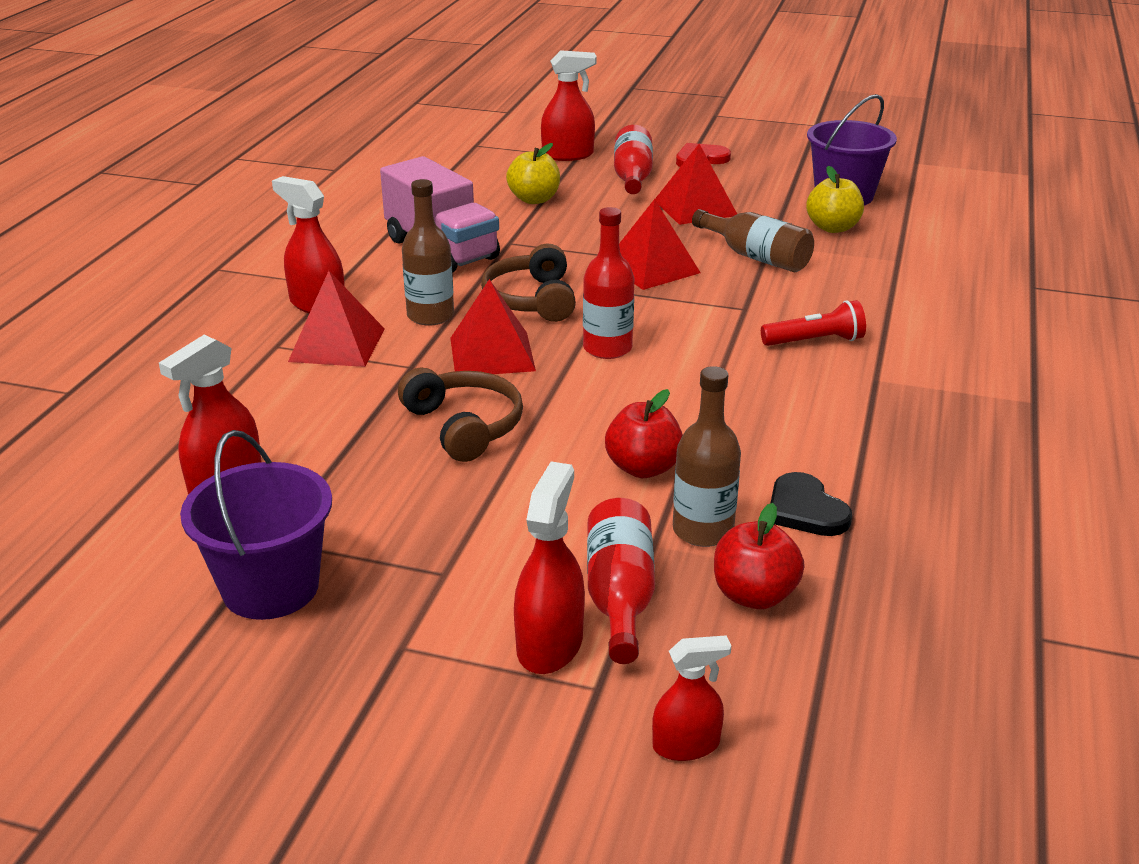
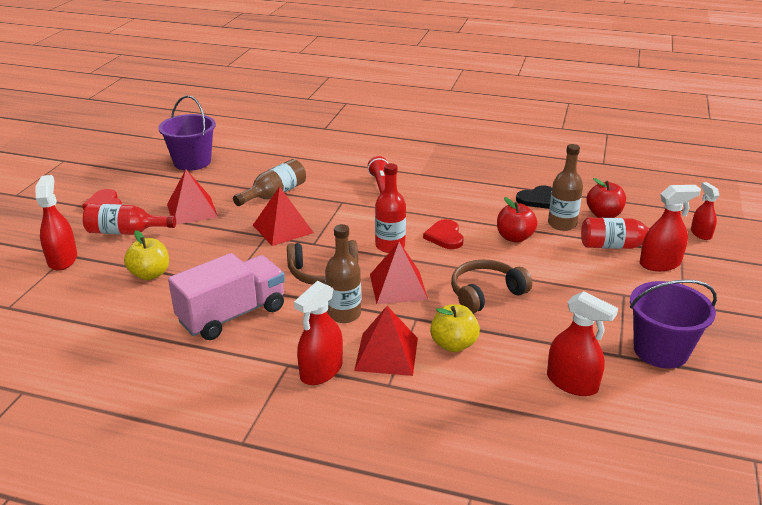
camera: 90 degrees left, 0 degrees up
red spray bottle [514,461,585,674] -> red spray bottle turned 150 degrees clockwise [640,185,701,271]
yellow apple [806,166,864,233] -> yellow apple moved to [430,304,480,352]
none -> red heart [423,219,463,249]

